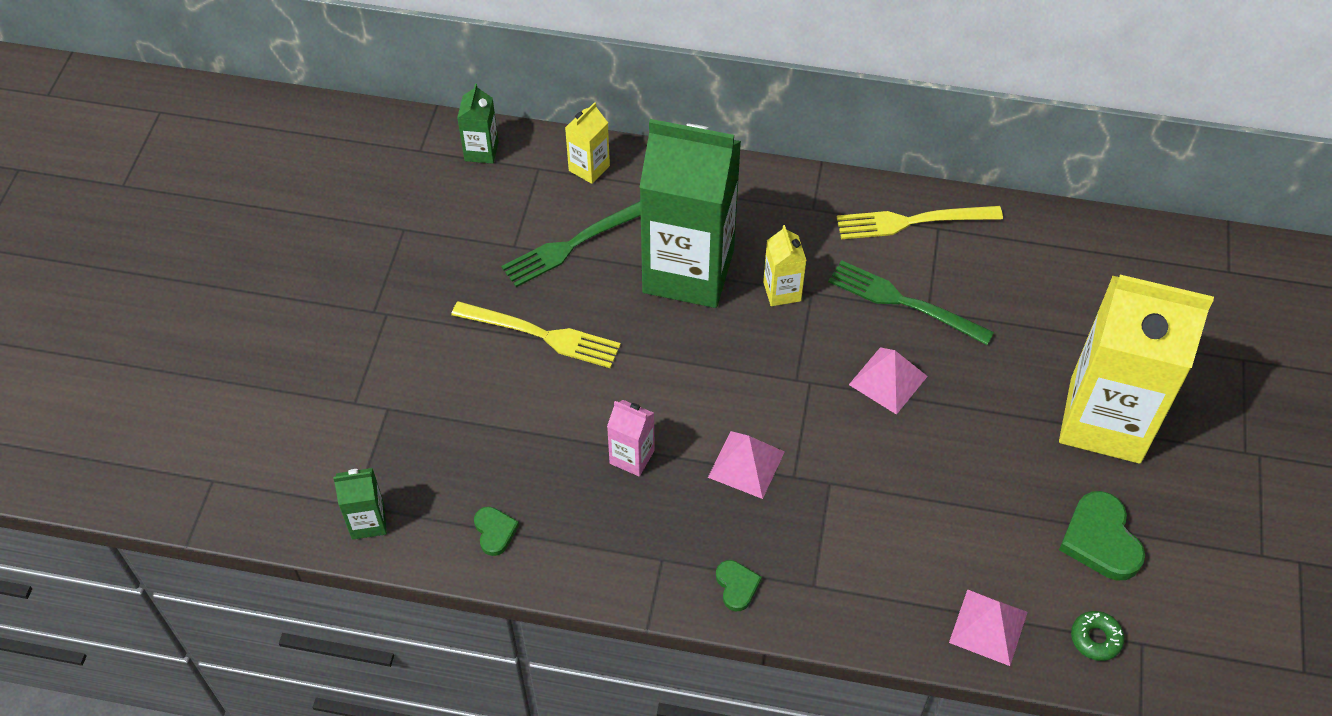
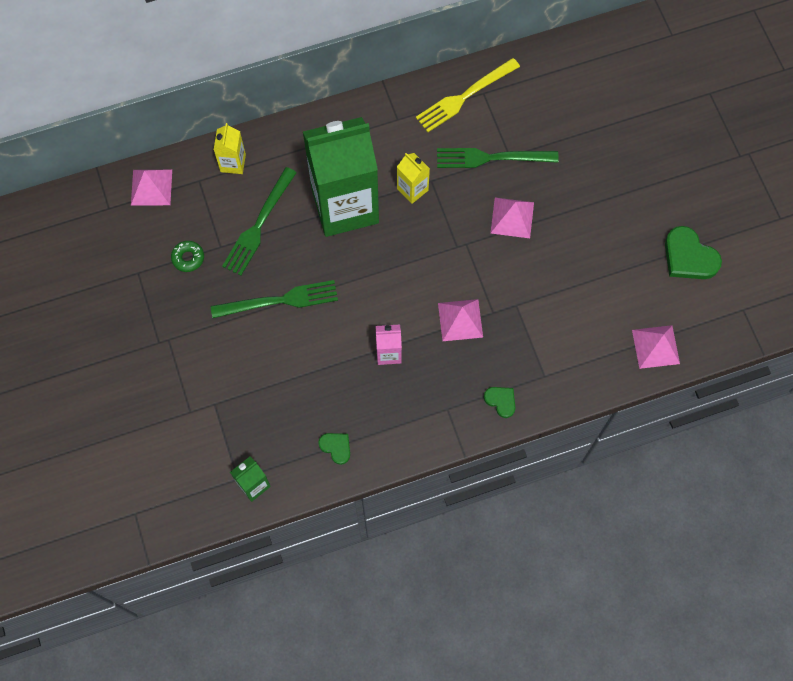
camera: 30 degrees left, 15 degrees up
yellow fork [451,301,621,368] -> green fork [211,280,338,318]
green carton [457,83,499,164] -> pink pyramid [131,170,172,206]
yellow carton [1059,275,1214,464] -> none
green donut [1071,611,1124,661] -> green donut moved to [171,241,204,272]

